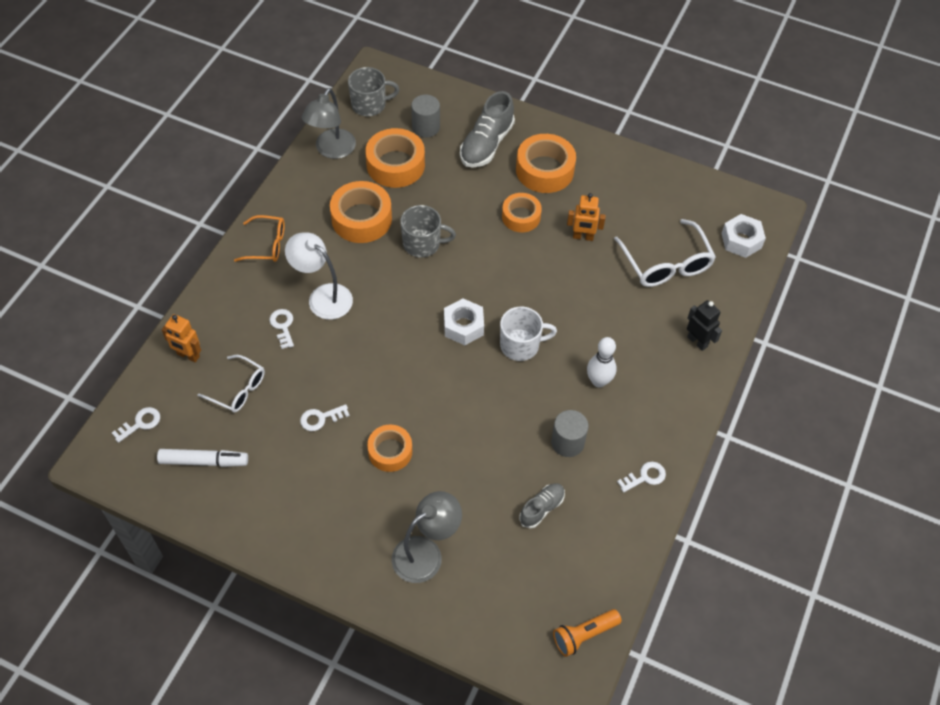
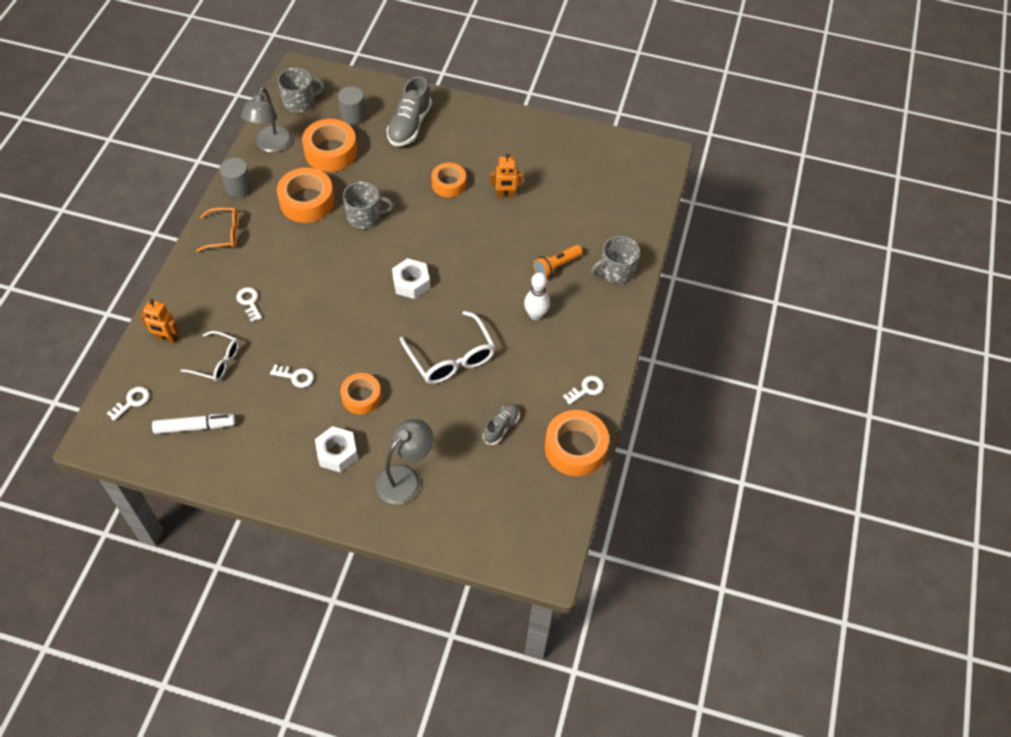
camera: 10 degrees left, 0 degrees up
white lamp [285,232,353,320] -> none
white key [300,404,350,431] -> white key turned 135 degrees counterclockwise [270,364,314,388]
white mug [500,307,557,361] -> none
orange tape [516,134,576,193] -> orange tape moved to [545,410,609,476]
grey cylinder [551,410,589,457] -> grey cylinder moved to [220,158,252,198]
orange flashlight [553,609,622,657] -> orange flashlight moved to [533,245,582,278]
white glasses [614,219,716,287] -> white glasses moved to [400,311,496,384]
black robot [687,300,722,351] -> grey mug [591,236,640,284]
white nut [721,214,766,258] -> white nut moved to [315,426,358,472]

